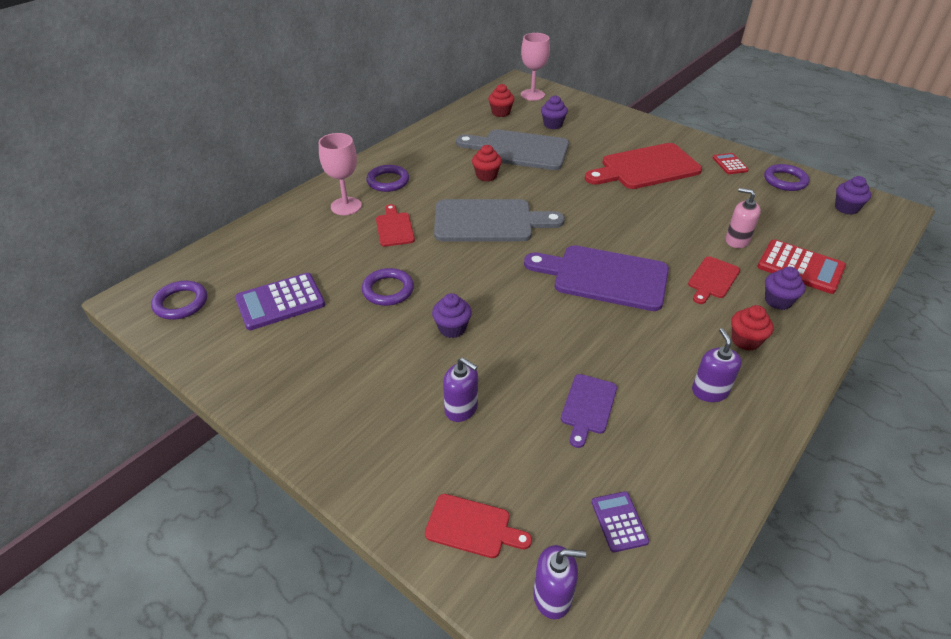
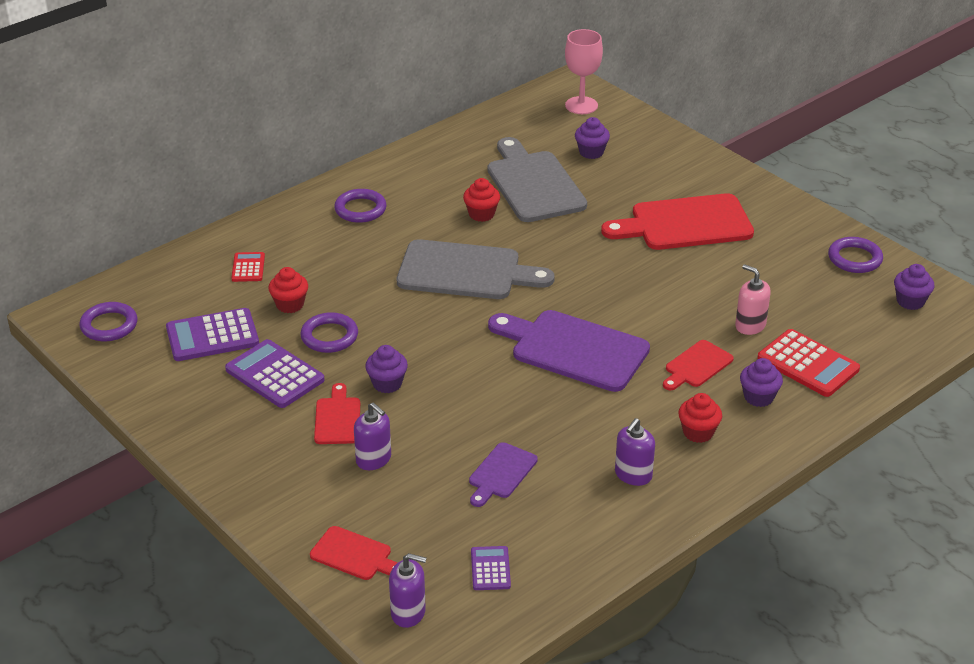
camera: 10 degrees right, 5 degrees down
pink goblet [319,133,362,215] -> none
red cutting board [376,204,415,247] -> red cutting board moved to [314,383,360,444]
grey cutting board [456,129,569,170] -> grey cutting board turned 45 degrees clockwise [487,137,587,222]
red cupcake [488,84,515,117] -> red cupcake moved to [269,267,308,313]
purple soap dispenser [692,328,742,402] -> purple soap dispenser turned 150 degrees counterclockwise [615,418,655,486]
red calculator [713,153,749,174] -> red calculator moved to [231,252,265,282]
none -> purple calculator [225,339,325,408]

